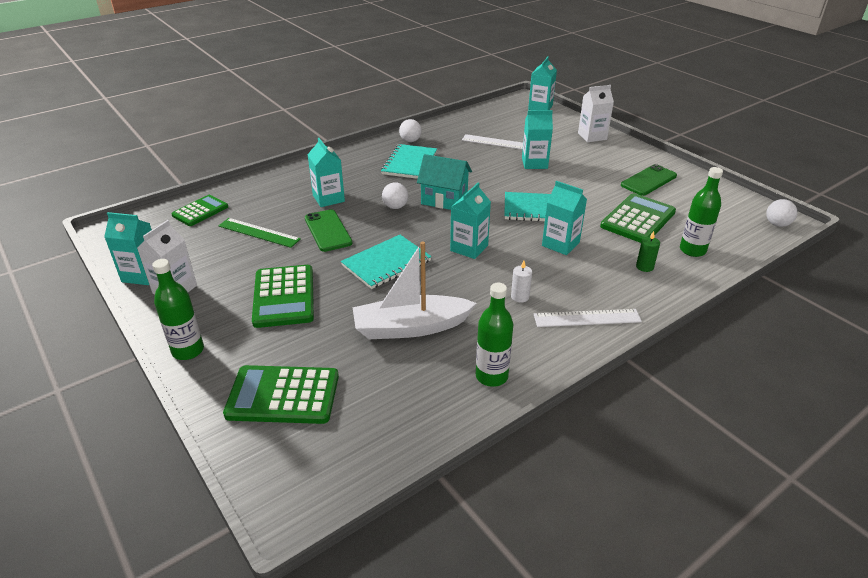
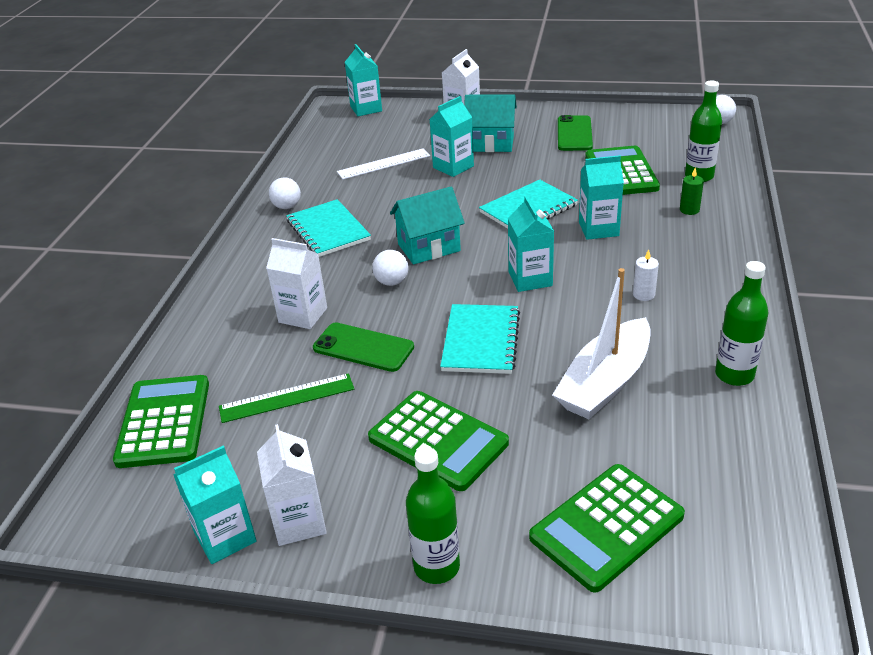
camera: 40 degrees left, 0 degrees up
green calculator [171,195,228,226] -> green calculator [113,375,209,468], size x1.54
turquoise carton [308,138,345,207] -> white carton [266,238,327,329]
white ruler [534,309,642,327] -> none
none -> turquoise house [464,94,517,152]

